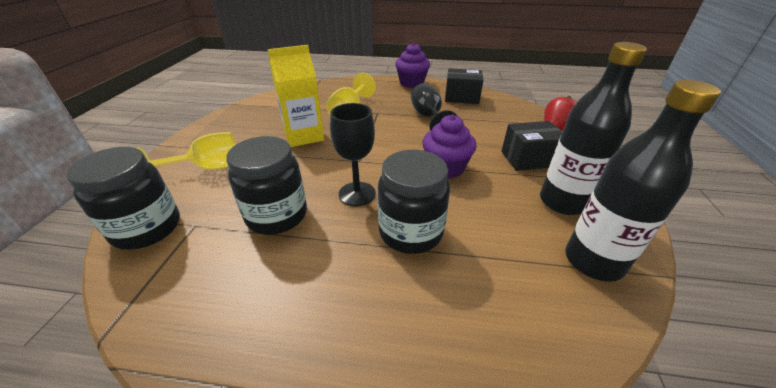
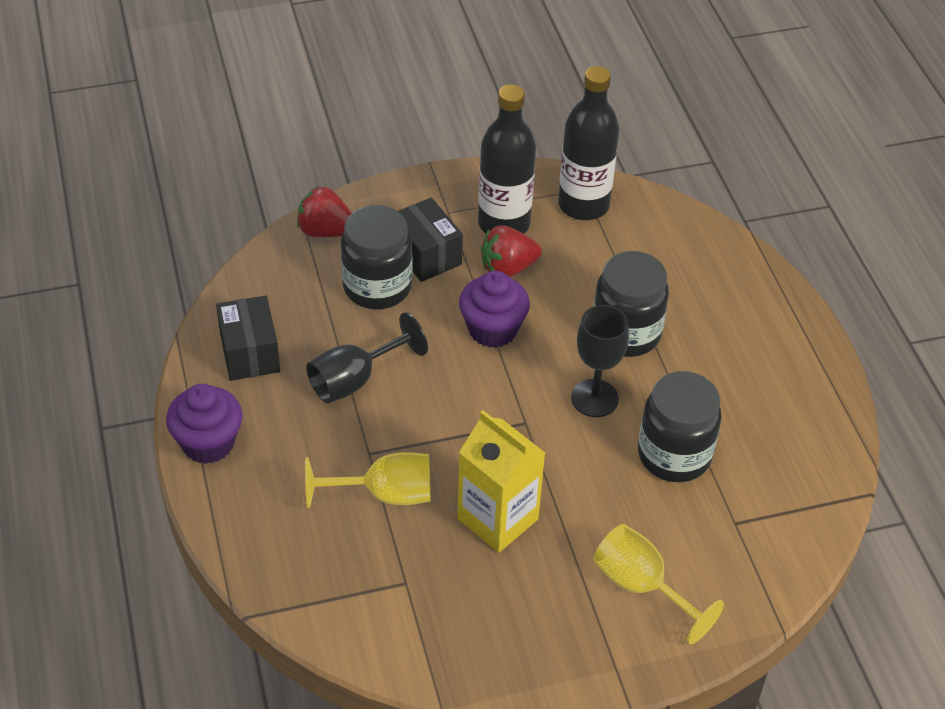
camera: 115 degrees left, 10 degrees up
black jar [66,147,180,250] -> black jar moved to [341,205,412,309]
none -> red strawberry [481,226,542,277]

